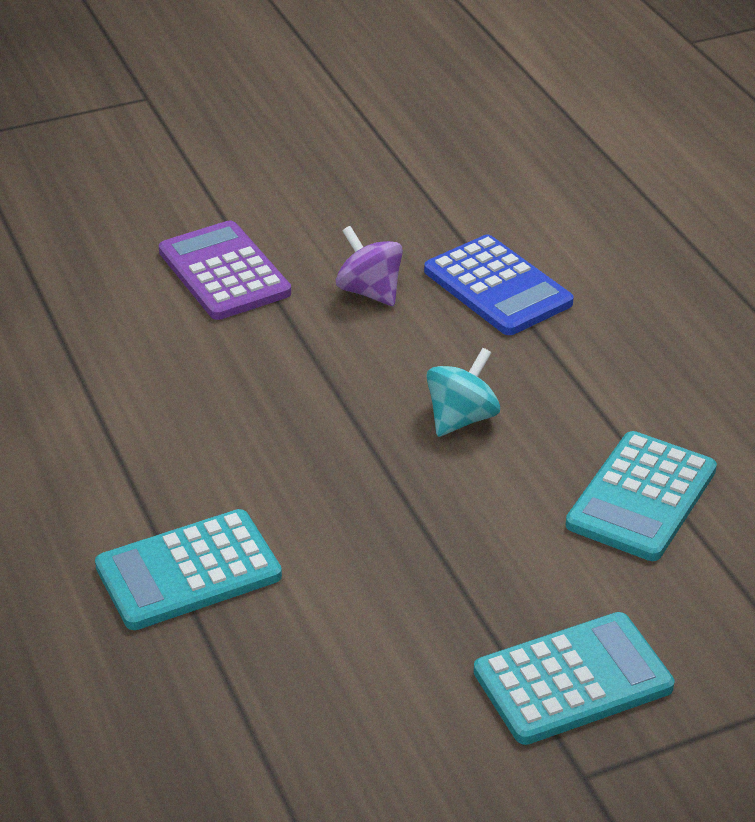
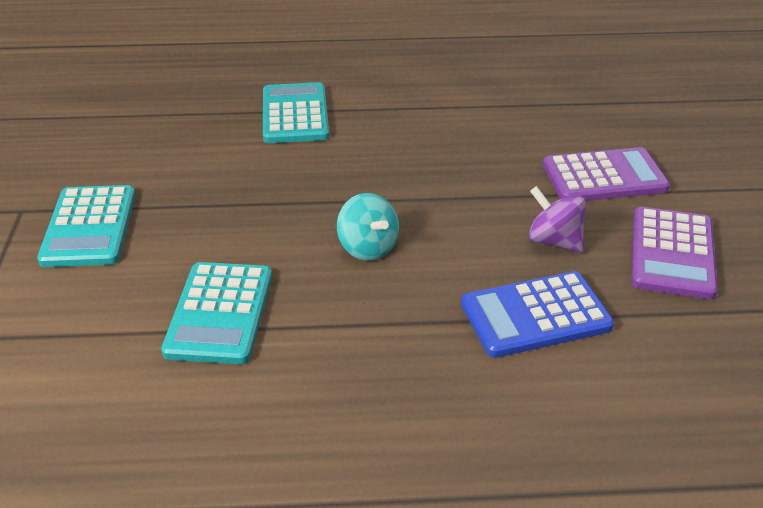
camera: 110 degrees right, 0 degrees up
purple spinning top [336,226,403,306] -> purple spinning top turned 120 degrees counterclockwise [529,186,586,253]
turquoise calculator [566,431,717,561] -> turquoise calculator turned 135 degrees counterclockwise [161,262,272,364]
none -> purple calculator [632,207,718,300]

